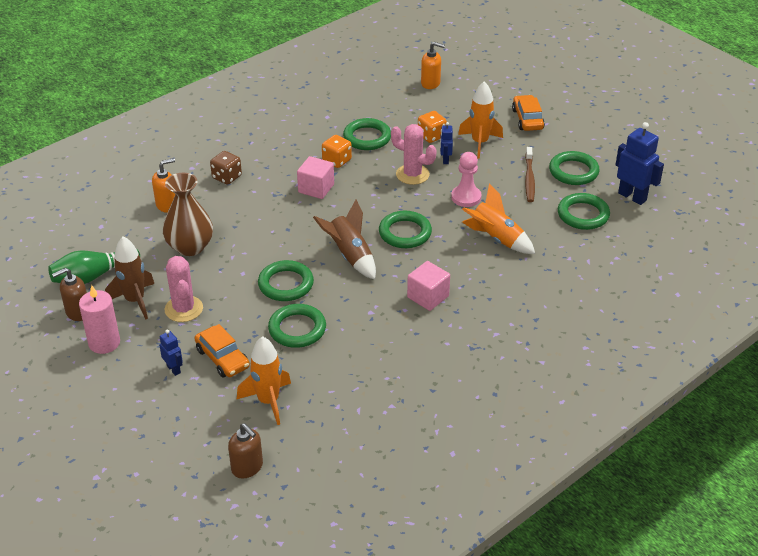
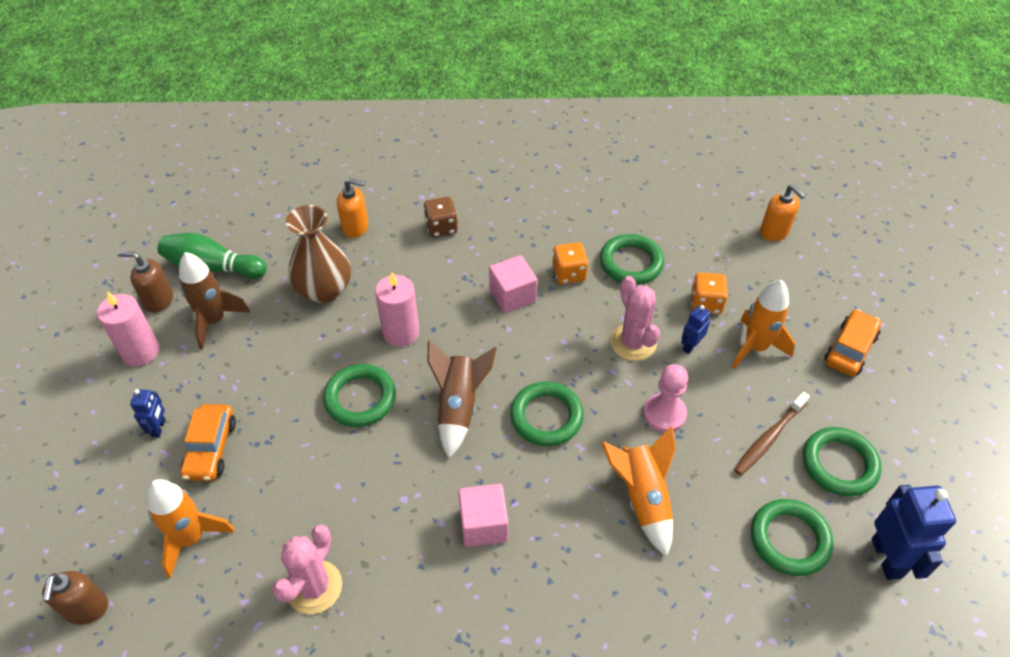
camera: 40 degrees right, 10 degrees up
pink cactus [165,256,203,322] -> pink cactus moved to [272,525,342,614]
green ring [268,304,326,348] -> none
none -> pink candle [375,272,419,347]

